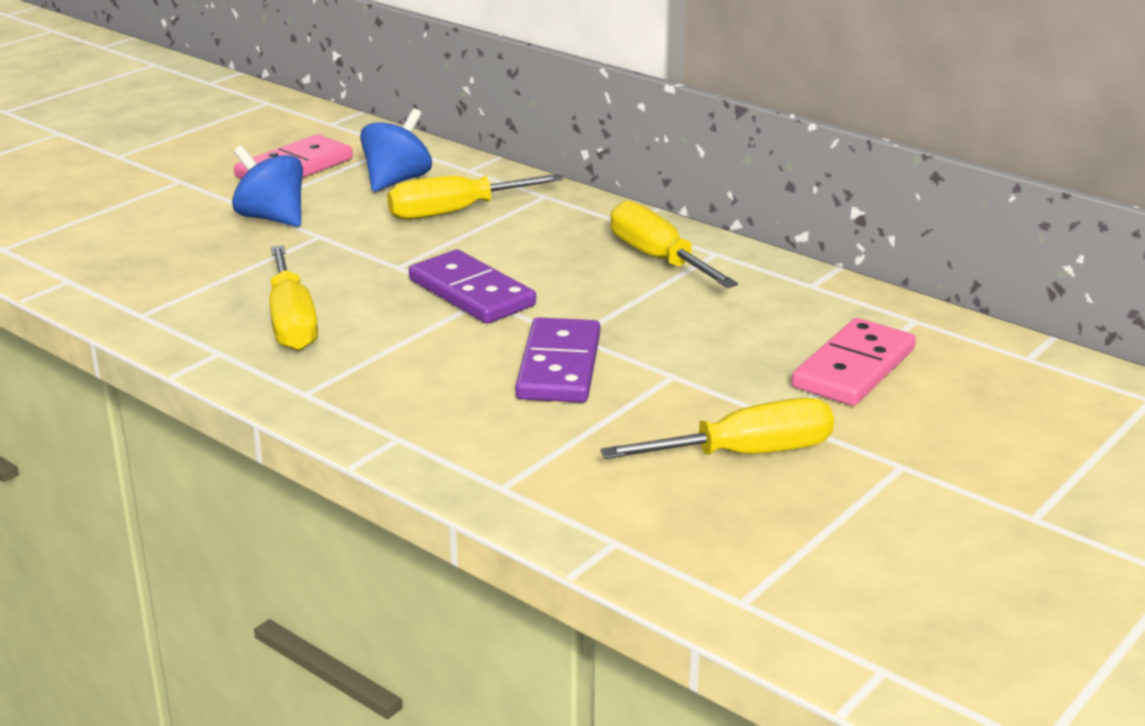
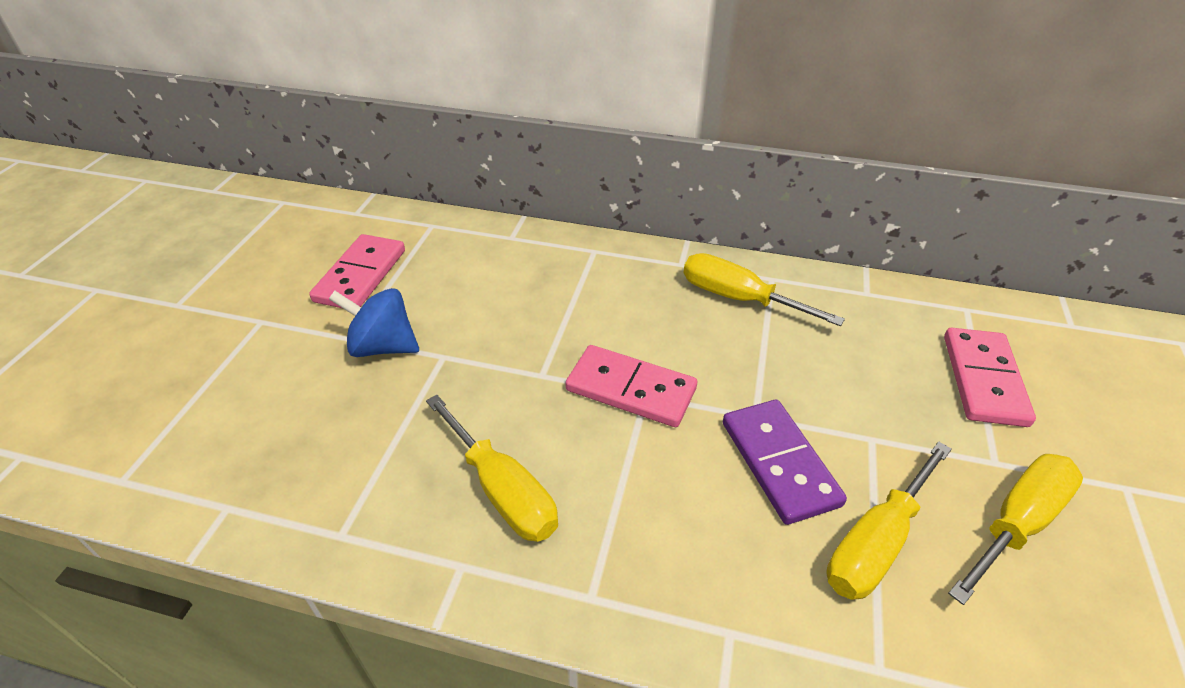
camera: 25 degrees left, 15 degrees up
blue spinning top [360,109,432,192] -> none
yellow screwdriver [387,174,563,220] -> yellow screwdriver moved to [827,441,952,600]
purple domino [409,250,536,324] -> pink domino [565,345,697,427]

